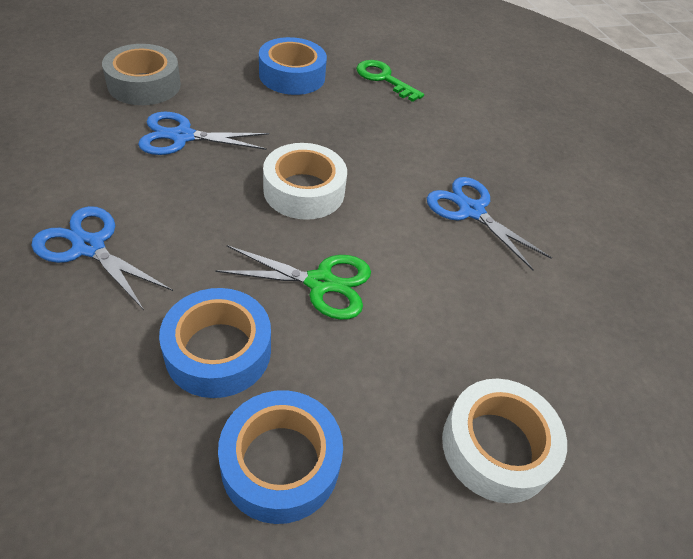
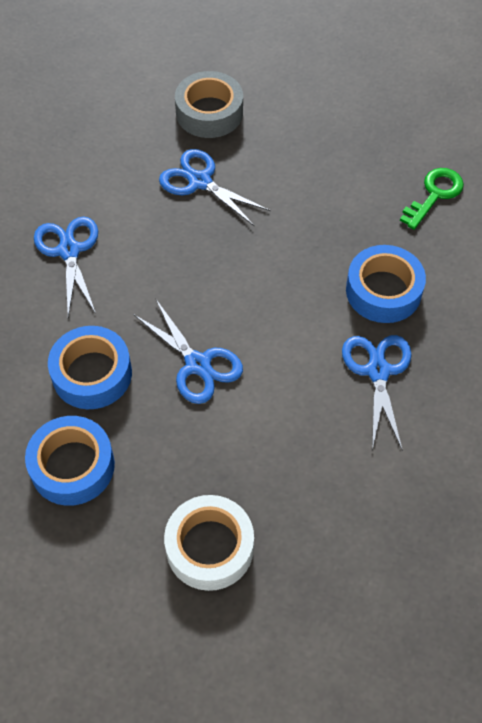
camera: 45 degrees right, 10 degrees up
green scissors [215,245,371,320] -> blue scissors [133,300,243,404]
blue tape [259,37,327,95] -> blue tape moved to [346,245,426,323]
white tape [263,143,347,220] -> none
green key [356,60,424,102] -> green key turned 45 degrees clockwise [400,168,464,230]

